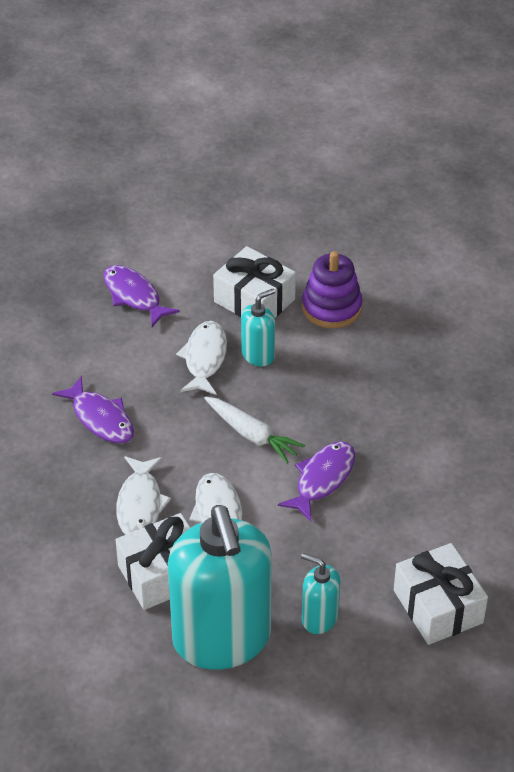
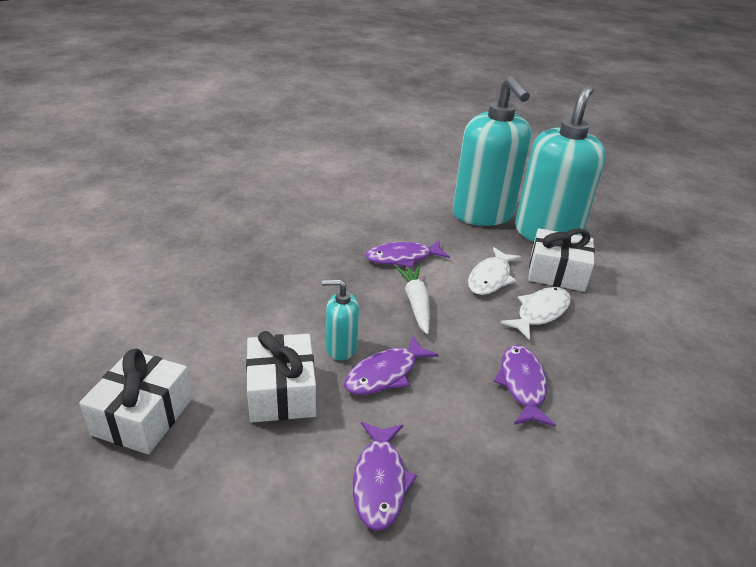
camera: 140 degrees left, 10 degrees down
white fish [176,321,227,395] -> purple fish [344,335,439,395]
turquoise soap dispenser [301,553,340,634] -> turquoise soap dispenser [453,76,531,226], size x2.26
purple stacking toy [302,251,363,328] -> none
white gift [394,543,488,645] -> white gift moved to [79,348,192,454]

